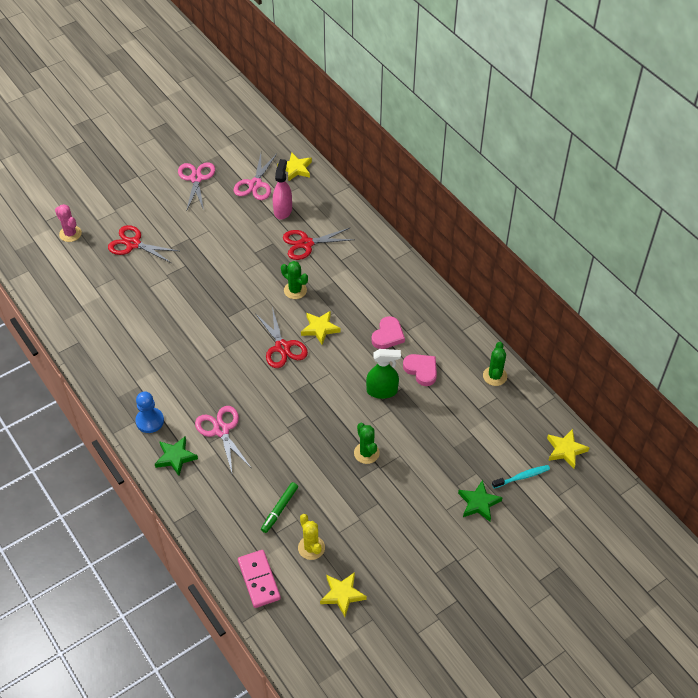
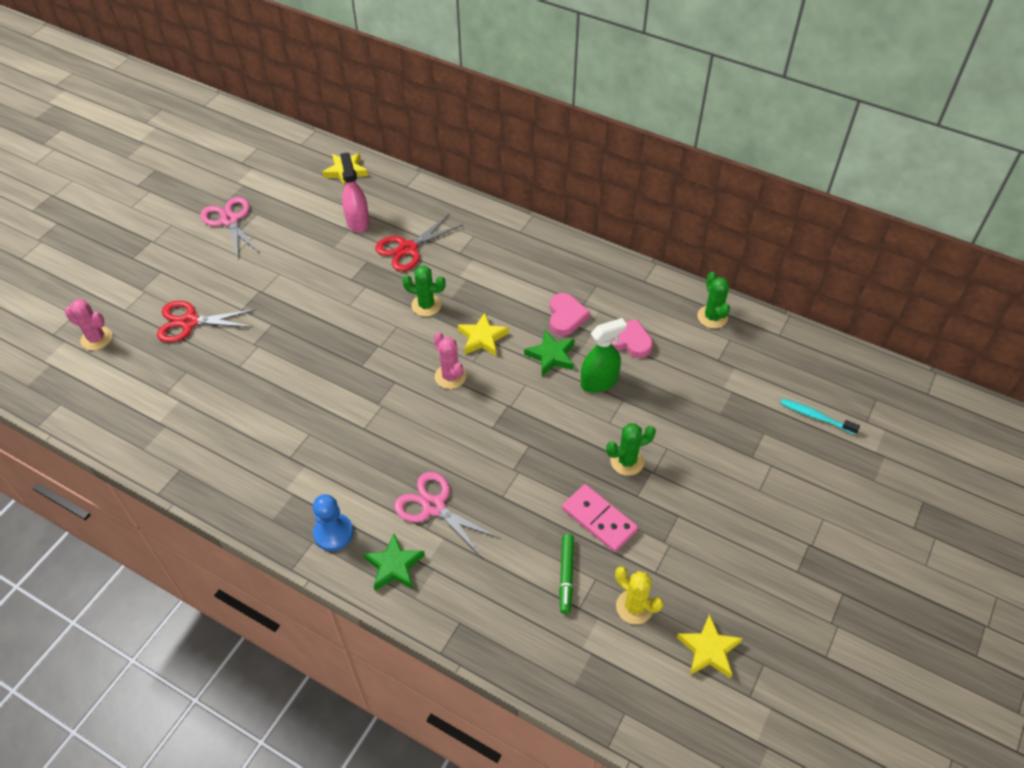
camera: 25 degrees left, 0 degrees up
pink scissors [234,153,277,200] -> none
pink domino [238,550,281,608] -> pink domino moved to [562,484,638,552]
red scissors [255,307,308,368] -> pink cactus [434,332,467,389]
green cactus [354,423,380,464] -> green cactus turned 60 degrees counterclockwise [606,423,656,476]
green star [458,480,503,522] -> green star moved to [524,330,575,376]
turquoise toothbrush [492,465,550,489] -> turquoise toothbrush turned 105 degrees counterclockwise [780,399,860,435]
yellow star [547,429,590,468] -> none

